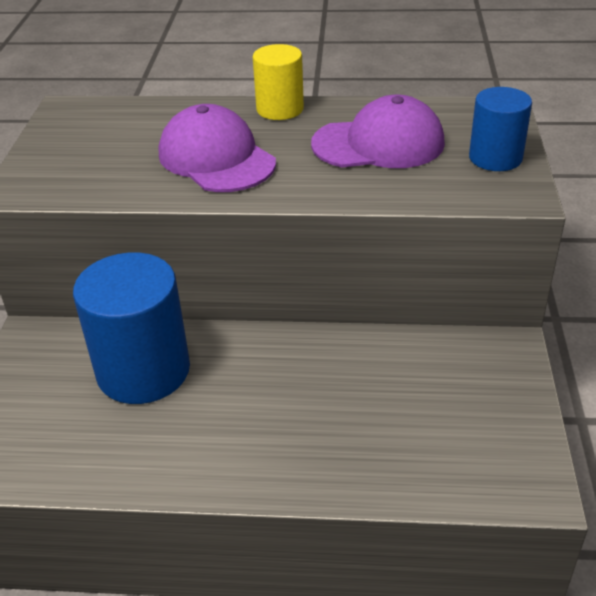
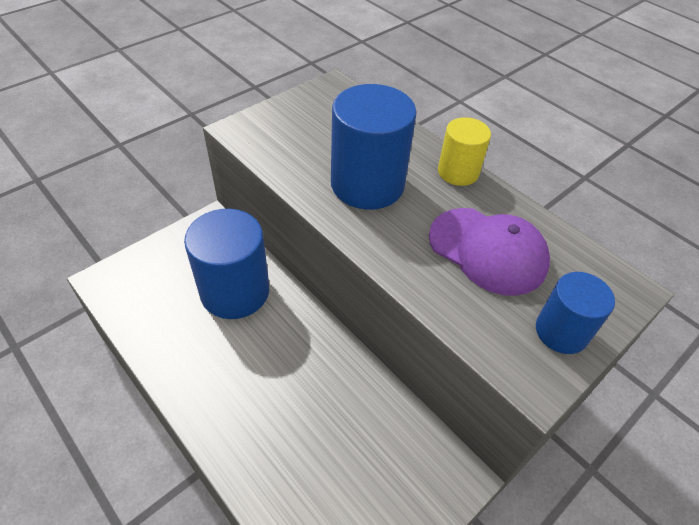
camera: 40 degrees right, 10 degrees up
purple cap [159,104,276,192] -> blue cylinder [331,84,417,210]

